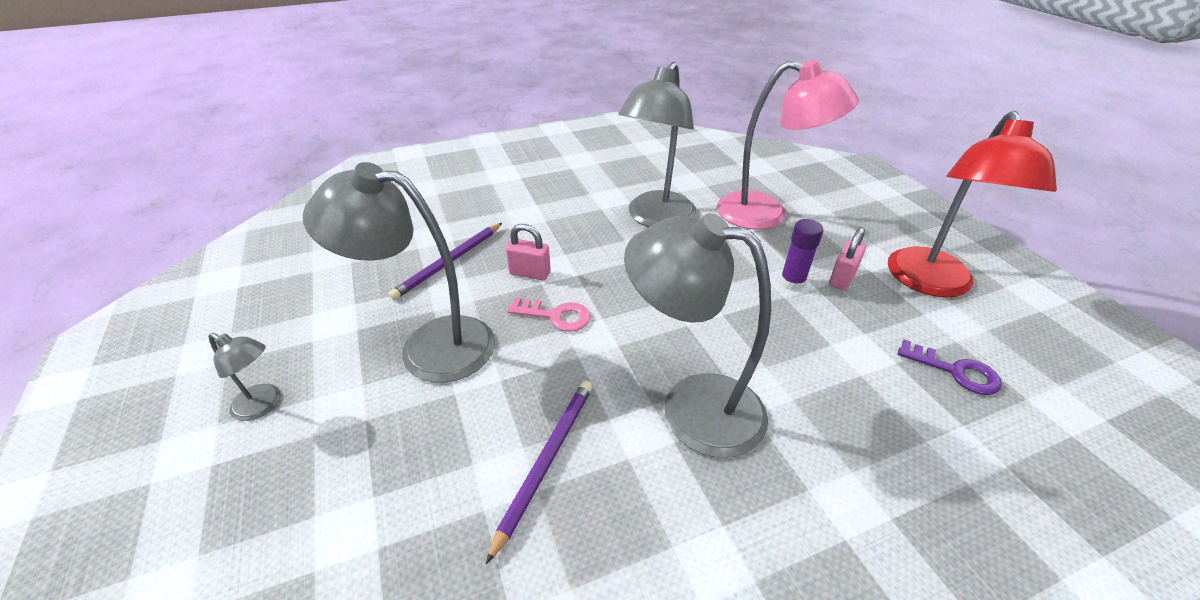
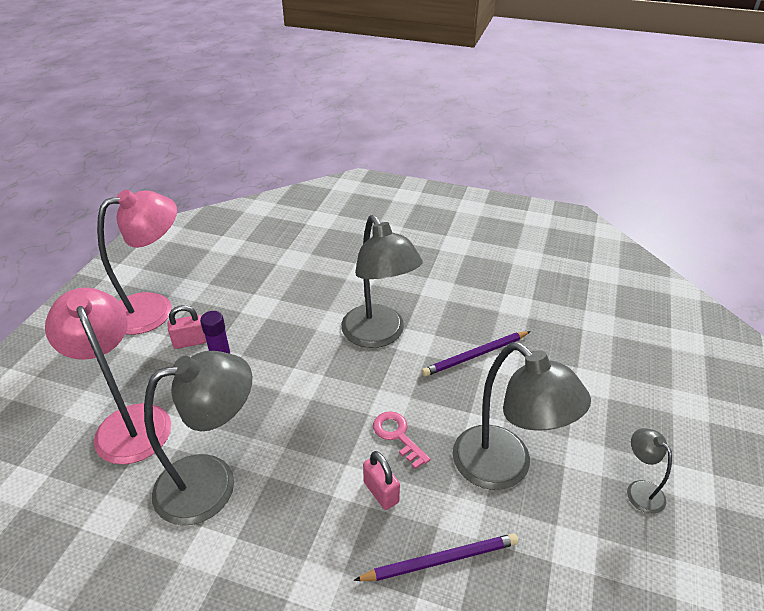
camera: 140 degrees left, 0 degrees up
red lamp [888,111,1057,298] -> pink lamp [97,189,177,335]
purple key [898,339,1002,395] -> none

